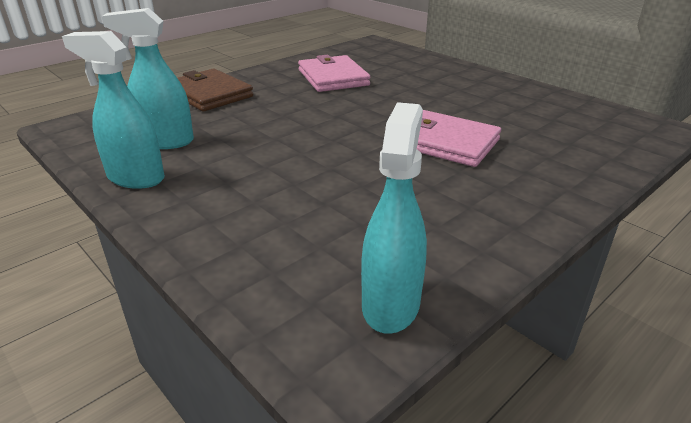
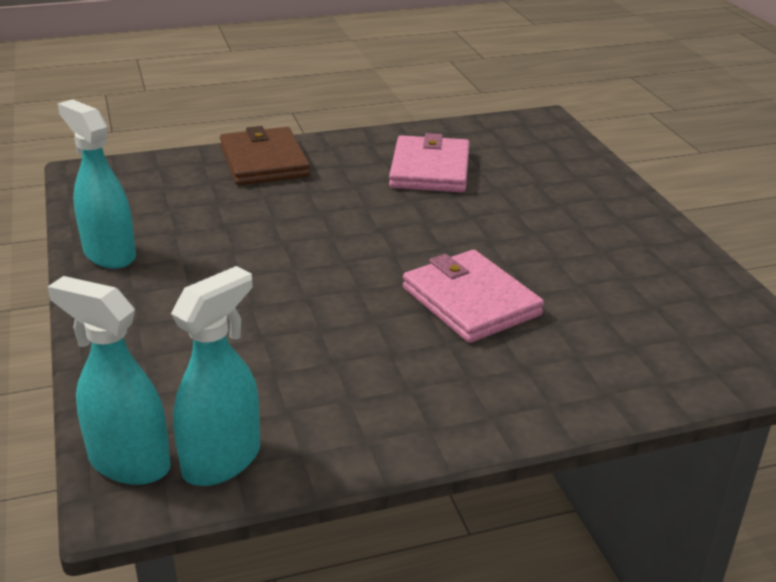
camera: 25 degrees right, 0 degrees up
turquoise spray bottle [102,8,194,149] -> turquoise spray bottle moved to [48,276,171,485]

